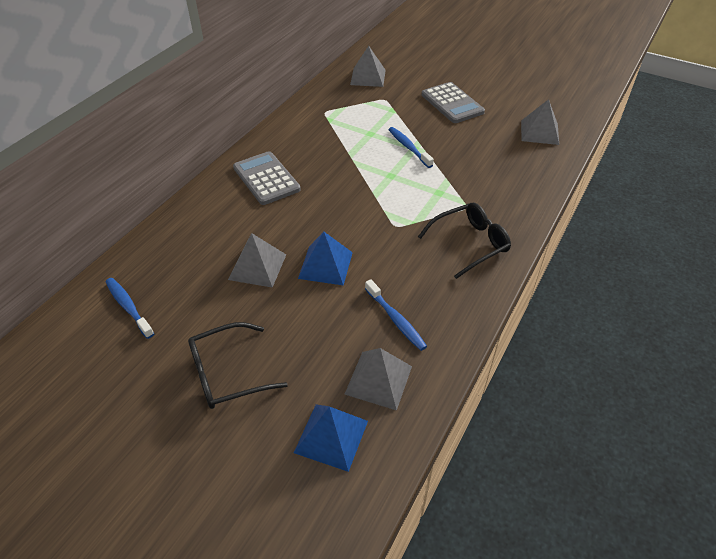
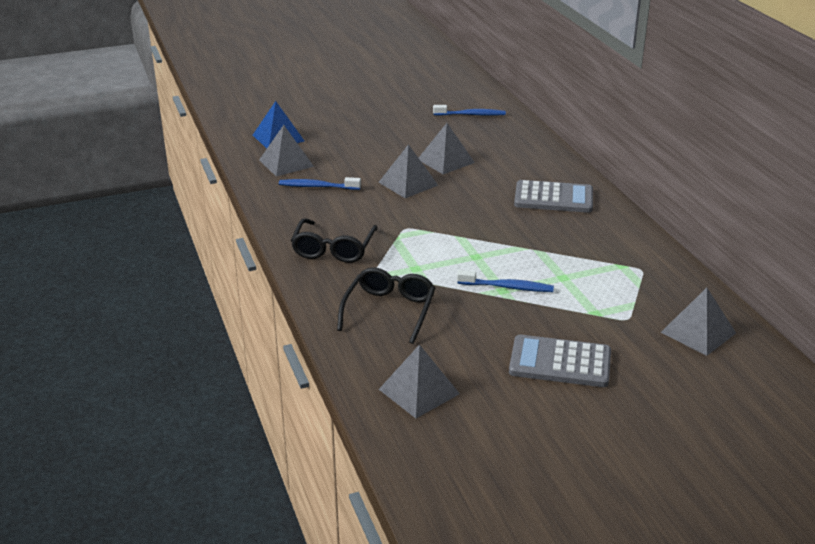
camera: 130 degrees right, 15 degrees down
black glasses [188,322,288,409] -> black glasses moved to [337,267,435,344]
blue pyramid [298,232,353,286] -> grey pyramid [379,144,438,198]

